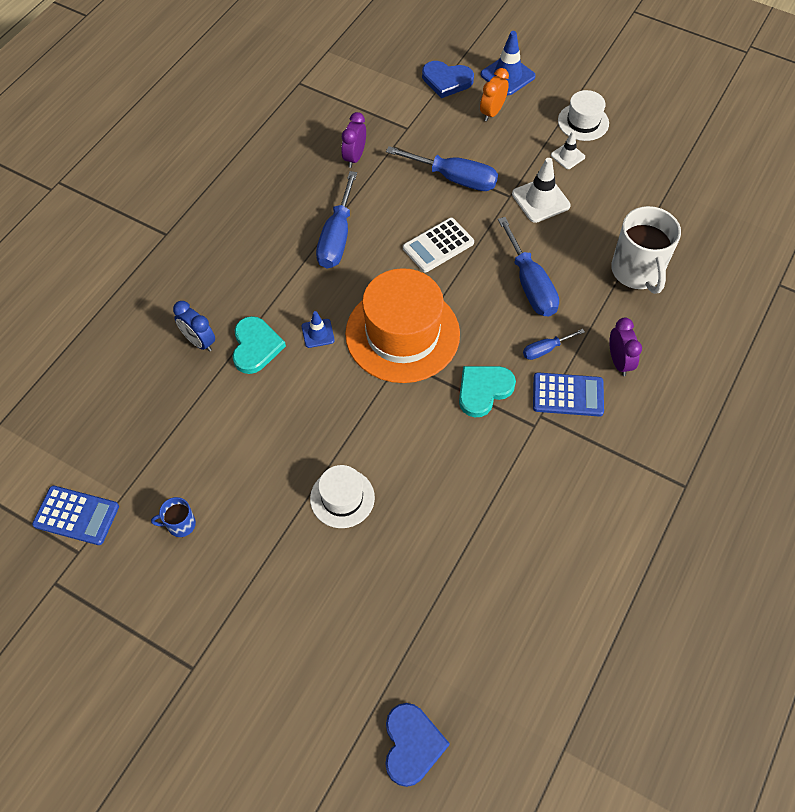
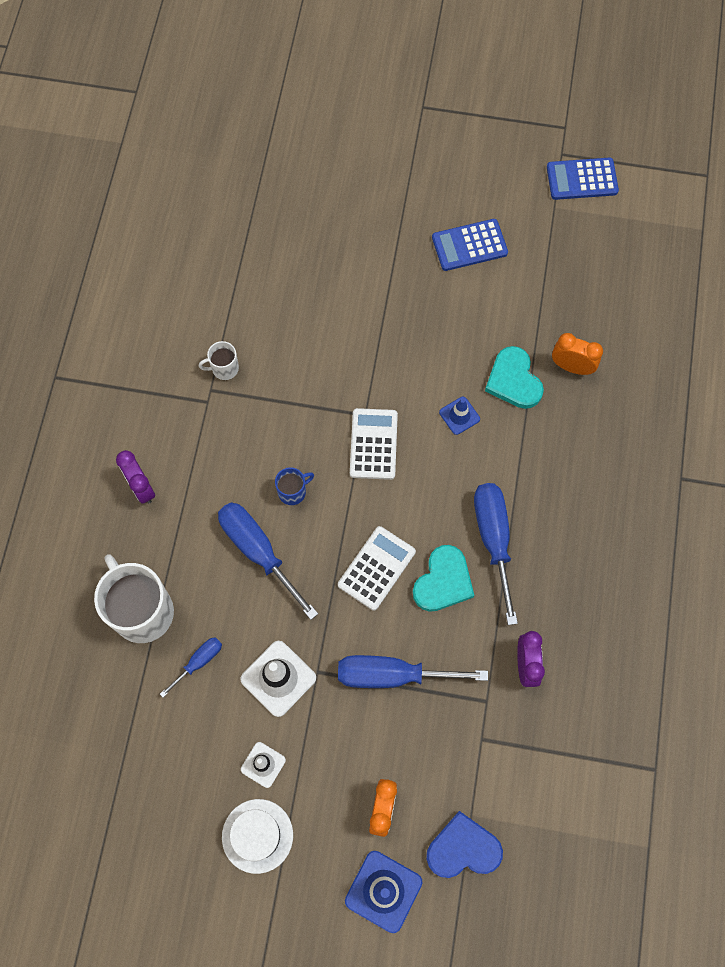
camera: 160 degrees right, 10 degrees up
blue mug [151,497,196,537] -> blue mug moved to [275,467,314,505]
blue clock [173,301,215,352] -> orange clock [552,333,603,375]
white hat [310,465,375,528] -> none
orange hat [345,268,460,383] -> white calculator [350,408,398,480]
blue heart [385,703,450,787] -> none
turquoise heart [459,366,516,418] -> turquoise heart moved to [413,545,474,612]
blue screwdriver [523,329,585,360] -> blue screwdriver moved to [160,637,222,697]
blue calculator [533,372,604,417] -> blue calculator moved to [432,219,508,271]
none -> white mug [199,341,239,380]

